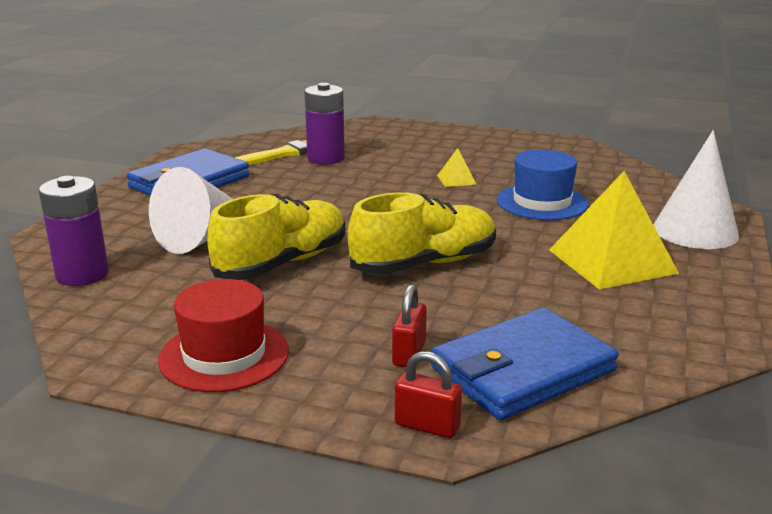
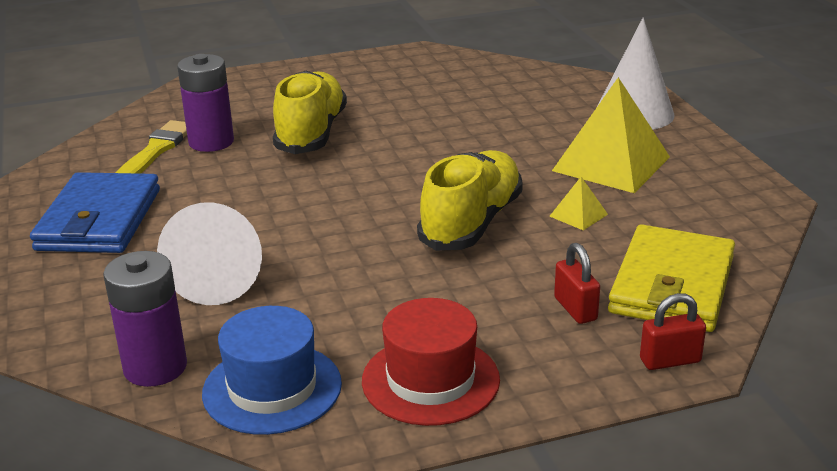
camera: 35 degrees left, 5 degrees up
yellow shoe [207,194,346,280] -> yellow shoe moved to [273,71,347,154]
blue wallet [431,307,619,420] -> yellow wallet [608,224,735,332]
yellow pyramid [437,148,477,187] -> yellow pyramid moved to [550,177,608,230]
blue hat [497,150,589,220] -> blue hat moved to [202,306,342,435]

